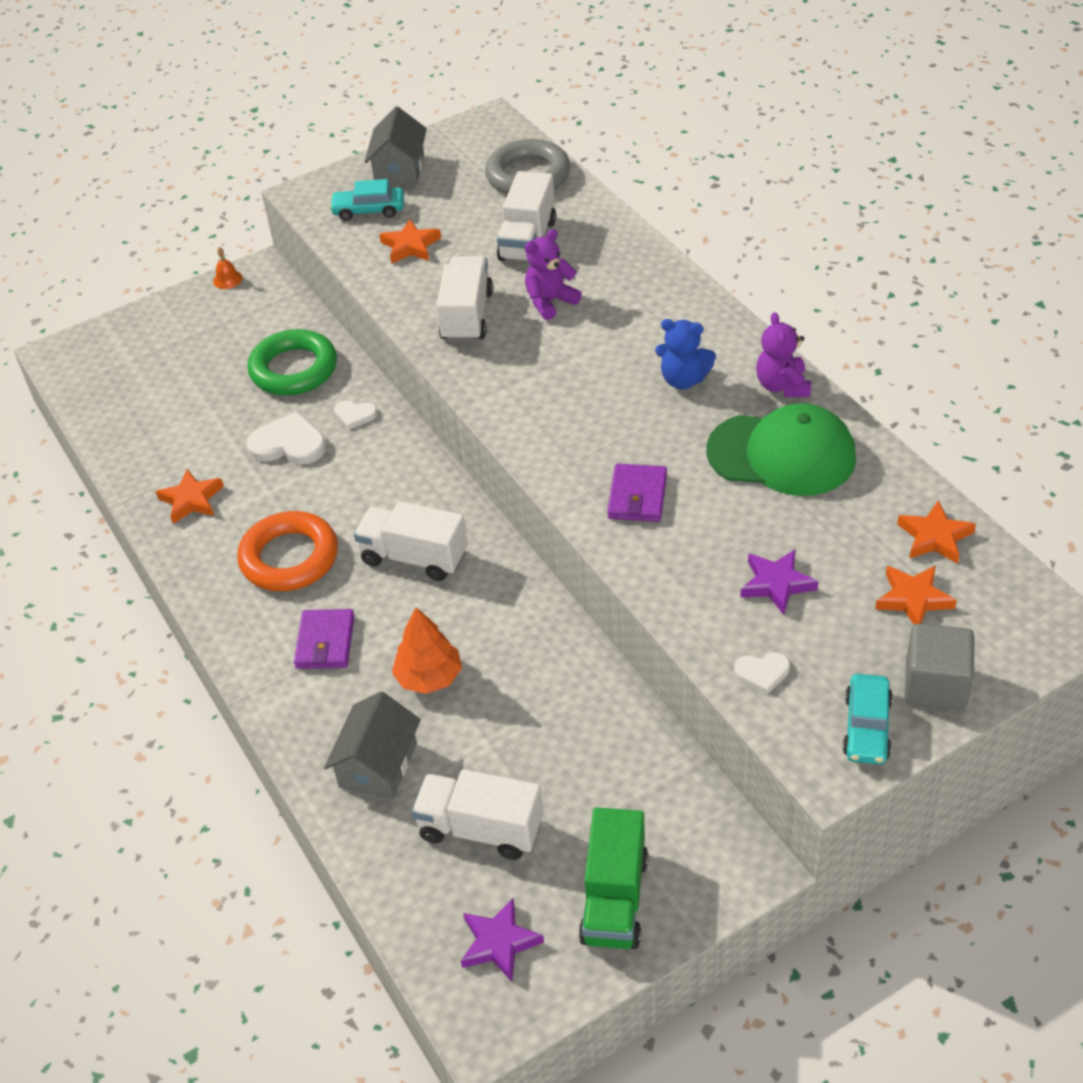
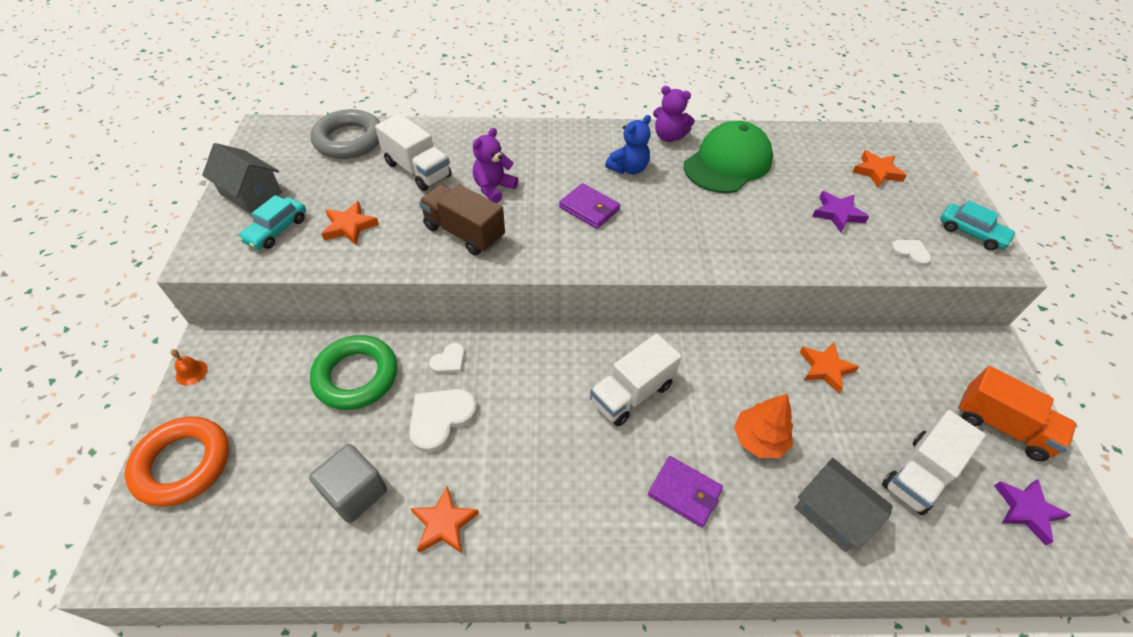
camera: 65 degrees left, 5 degrees up
orange ring [237,511,338,591] -> orange ring moved to [125,417,229,507]
white truck [436,256,493,342] -> brown truck [419,184,505,255]
purple teddy bear [525,229,582,320] -> purple teddy bear turned 45 degrees clockwise [473,128,518,203]
green truck [579,807,648,949] -> orange truck [958,366,1076,461]
purple wallet [607,464,667,522] -> purple wallet moved to [559,183,620,229]
white heart [734,652,790,694] -> white heart turned 75 degrees counterclockwise [890,240,931,266]
orange star [897,500,976,564] -> orange star moved to [800,342,859,393]
grey cube [904,623,974,709] -> grey cube moved to [309,444,387,523]

